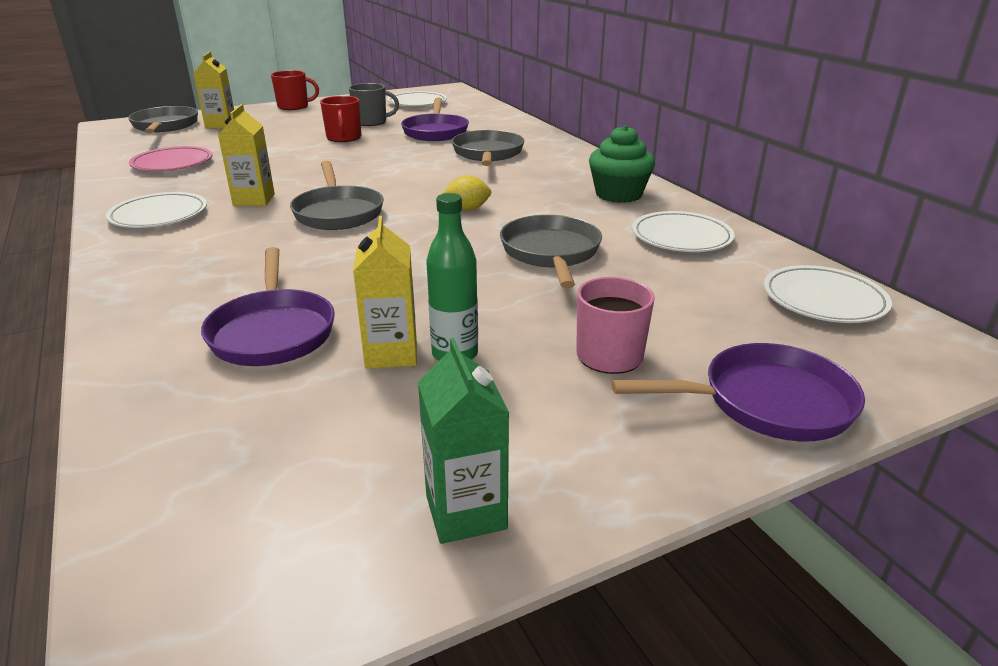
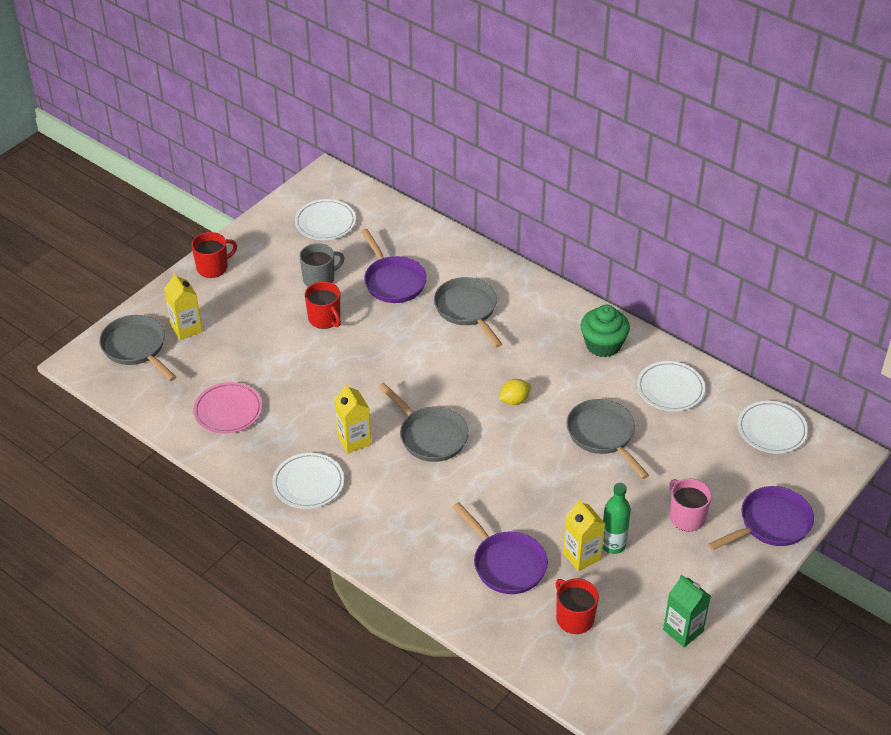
camera: 25 degrees left, 15 degrees up
none -> red mug [555,579,599,634]

